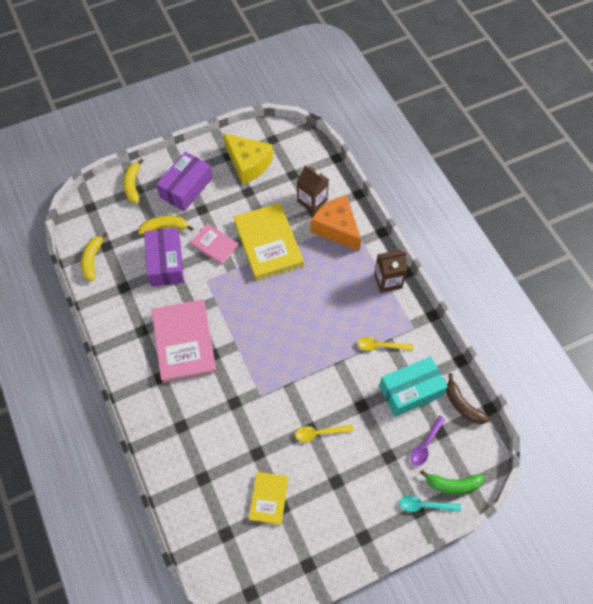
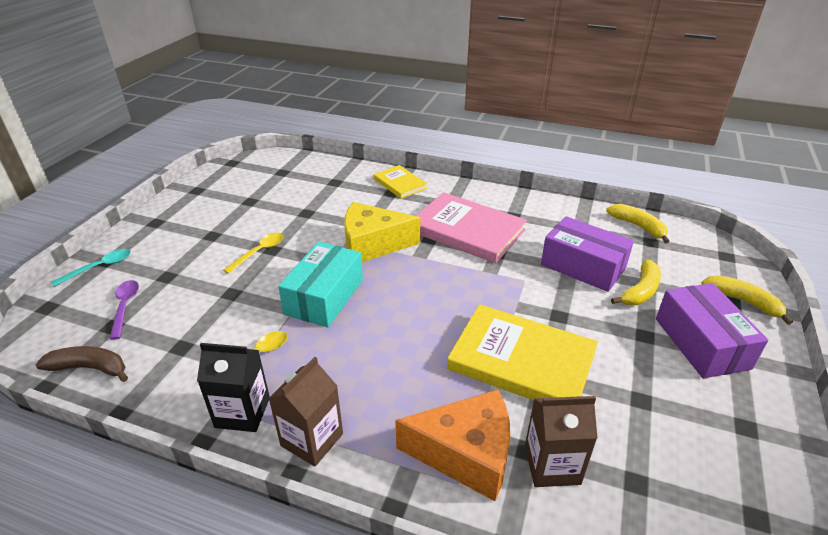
camera: 135 degrees right, 25 degrees down
pink book [190,224,239,265] -> none
yellow cheese [223,133,273,185] -> yellow cheese moved to [344,202,420,262]
yellow book [249,472,289,525] -> yellow book moved to [374,165,427,199]
turquoise box [379,357,448,417] -> turquoise box moved to [278,242,363,327]
green banana [420,470,484,494] -> none
none -> black carton [197,343,270,432]

